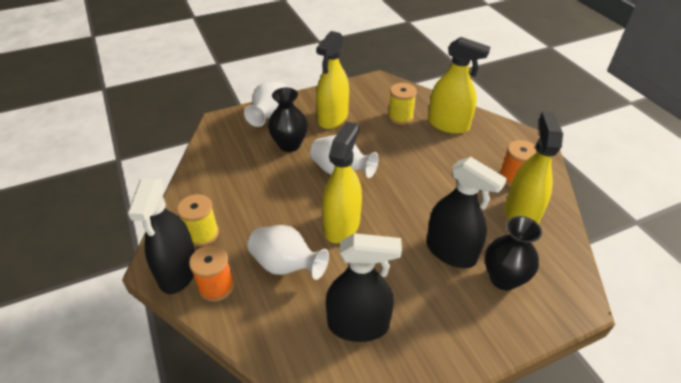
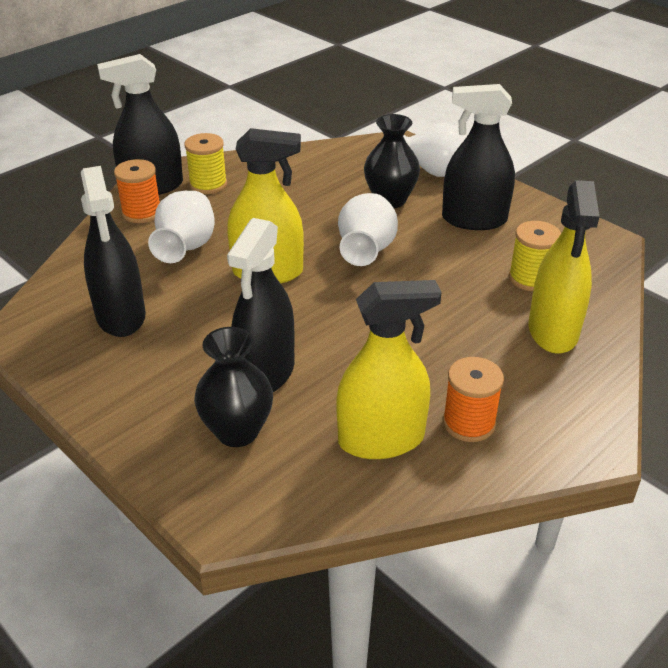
camera: 70 degrees right, 5 degrees down
yellow spray bottle [316,31,349,129] -> black spray bottle [442,84,515,230]

